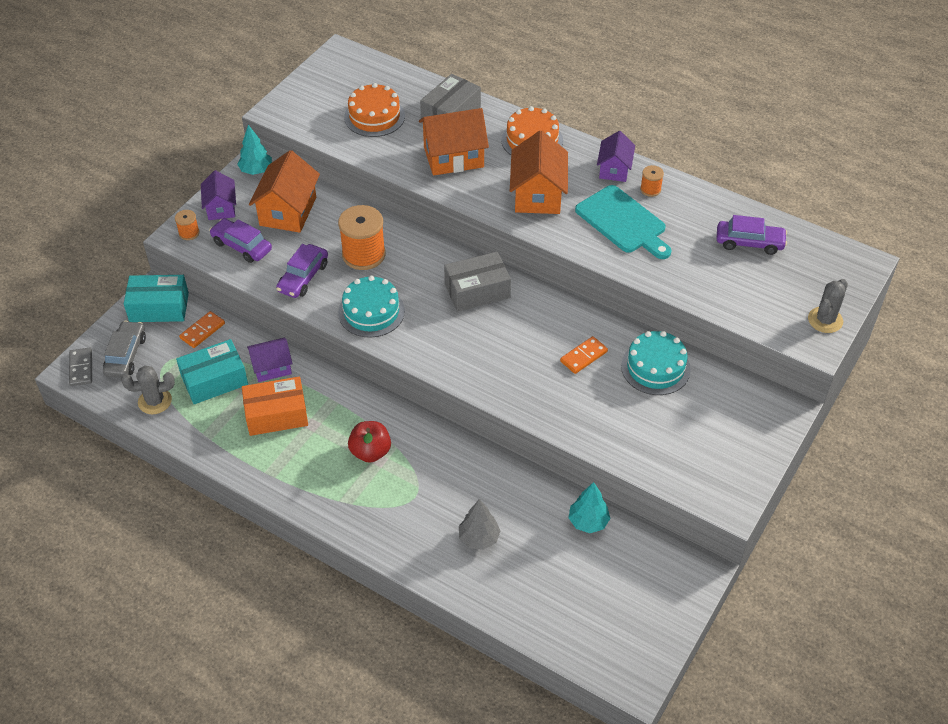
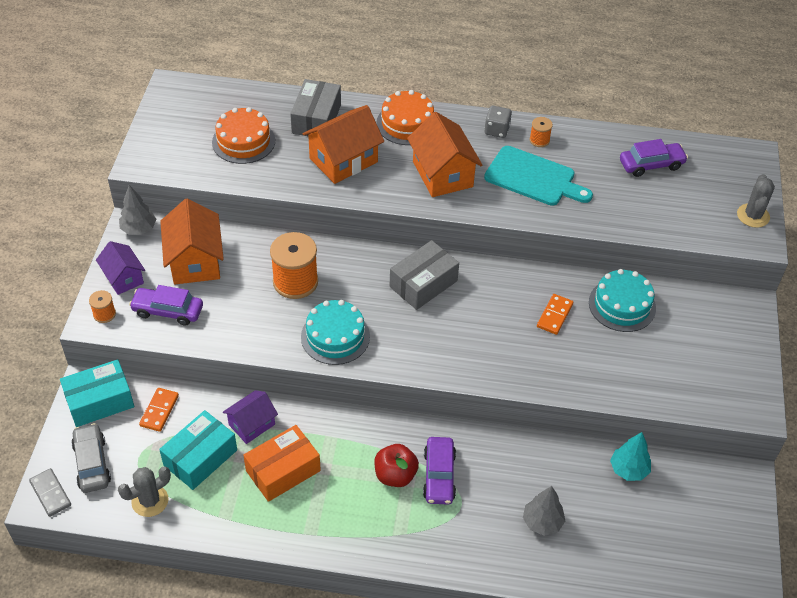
camera: 25 degrees left, 0 degrees up
turquoise tree [237,125,272,175] -> grey tree [119,185,156,235]
purple car [276,244,328,298] -> purple car moved to [423,437,456,504]
purple house [597,131,635,182] -> grey dice [484,106,512,138]

